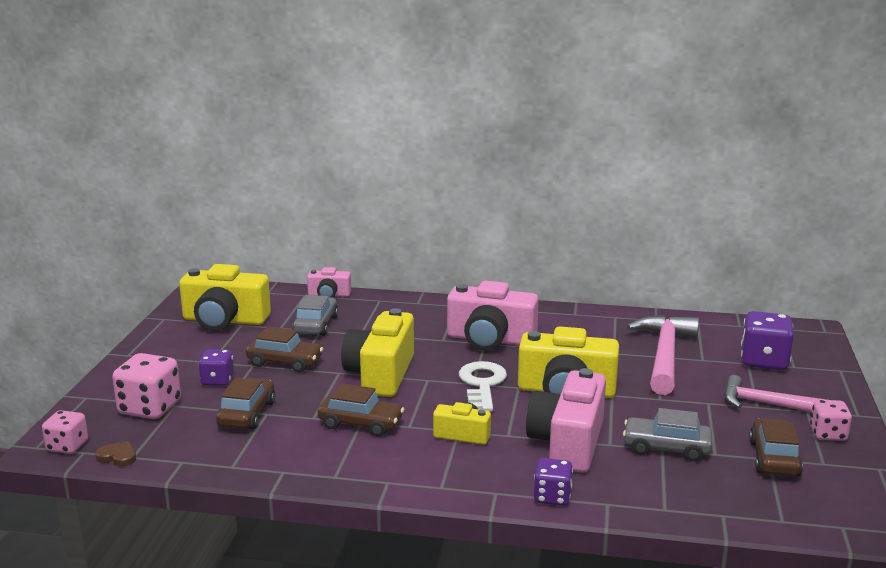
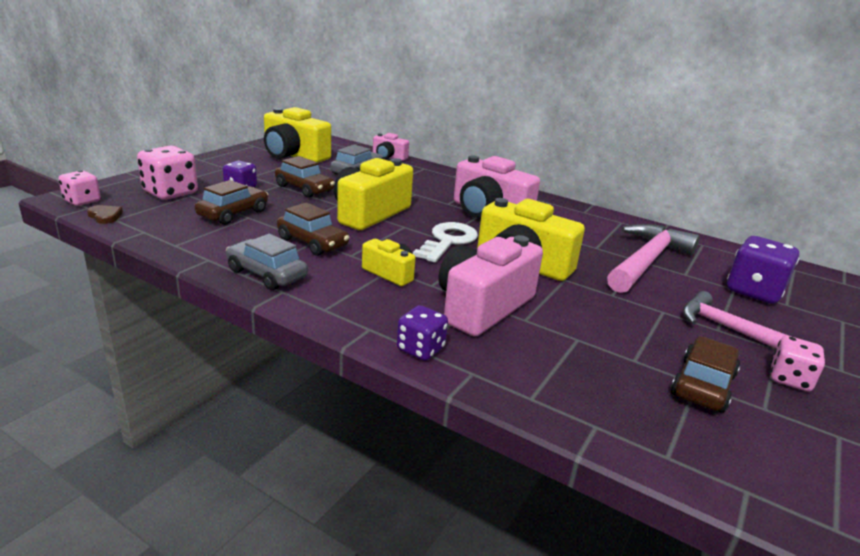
camera: 20 degrees right, 5 degrees up
grey car [623,408,712,461] -> grey car moved to [226,234,308,290]

